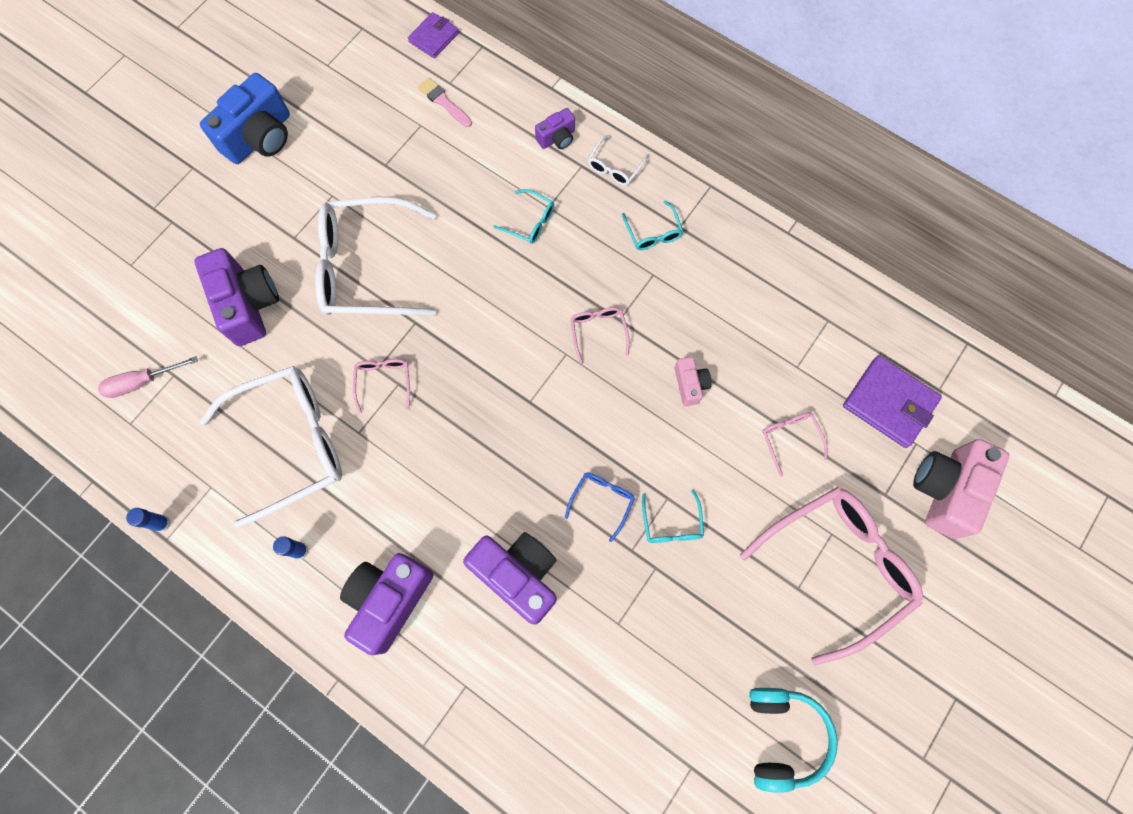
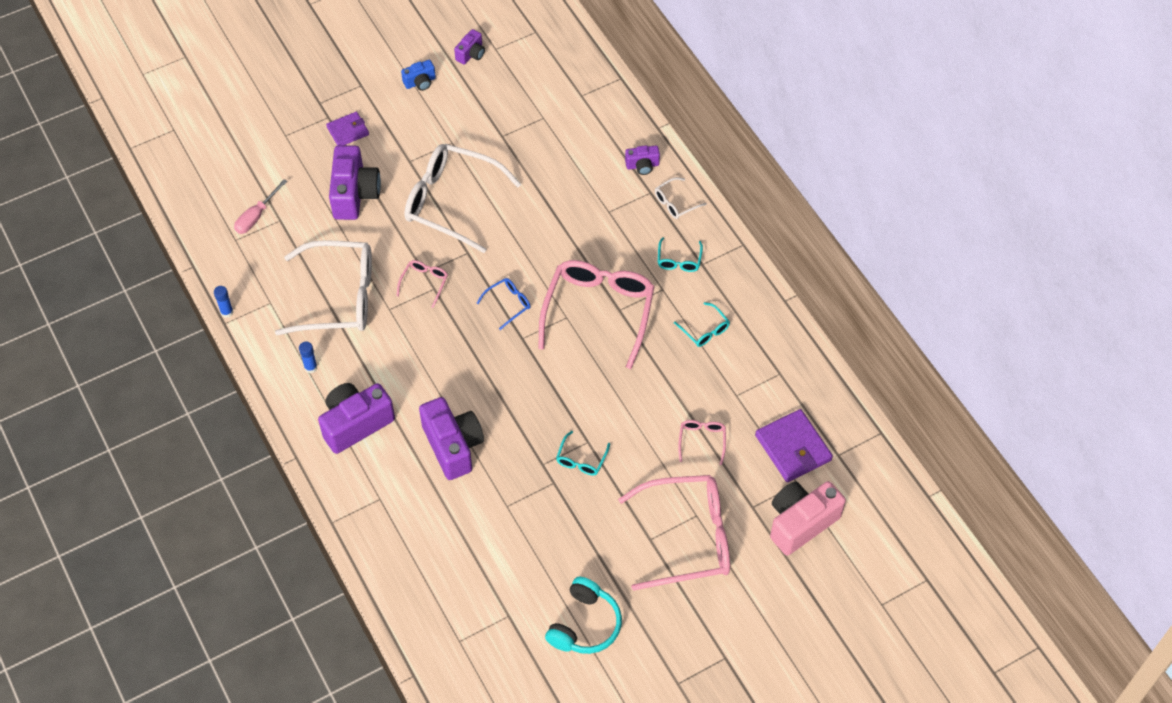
camera: 25 degrees right, 15 degrees down
pink screwdriver [98,356,198,398] -> pink screwdriver turned 60 degrees counterclockwise [234,179,287,234]
blue camera [200,73,290,164] -> blue camera [401,60,436,91], size x0.51
purple wallet [408,12,459,58] -> purple wallet moved to [326,112,369,146]
pink brush [418,78,472,127] -> none
turquoise glasses [493,189,554,244] -> turquoise glasses moved to [674,302,730,347]
blue glasses [565,473,635,542] -> blue glasses moved to [477,278,531,330]
pink glasses [570,307,630,364] -> pink glasses [538,260,655,369], size x2.33
pink camera [675,357,712,406] -> none
none -> purple camera [454,29,485,65]

